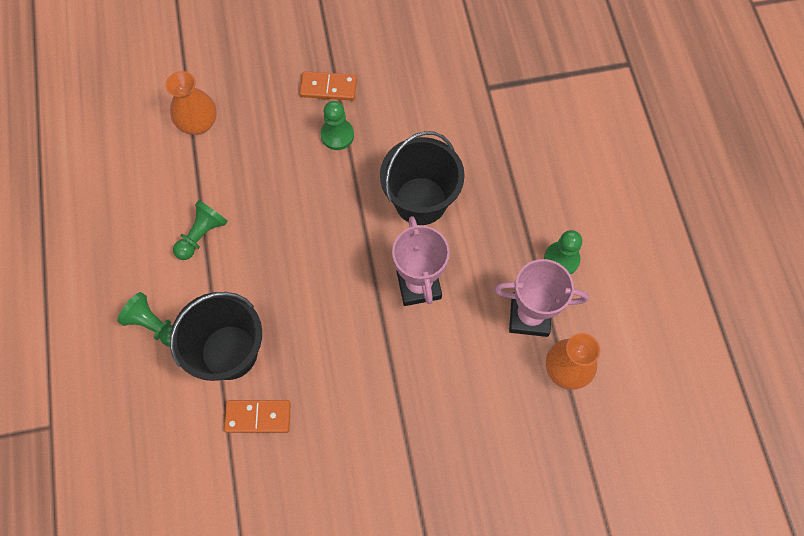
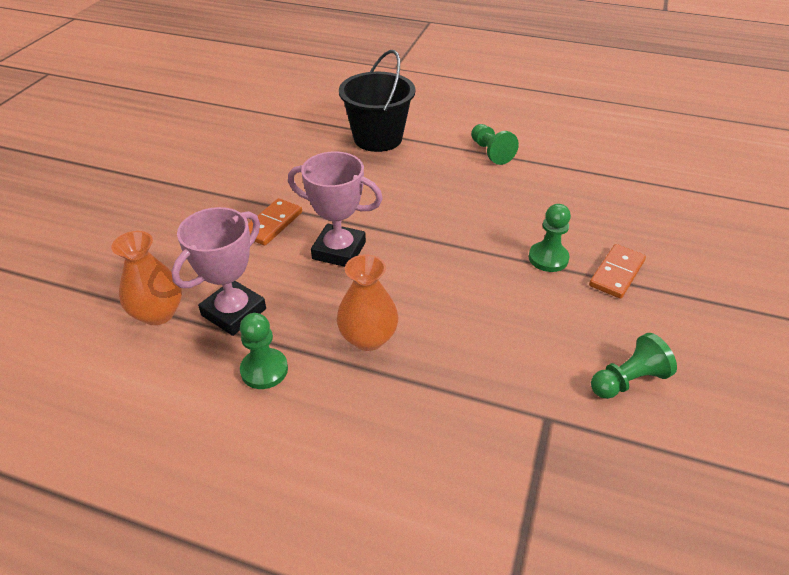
camera: 120 degrees right, 25 degrees down
green pawn [117,292,173,347] -> green pawn moved to [591,333,677,399]
orange vase [166,71,217,135] -> orange vase moved to [337,254,398,351]
orange domino [224,400,291,433] -> orange domino moved to [248,198,302,246]
black bucket [380,131,465,225] -> none

